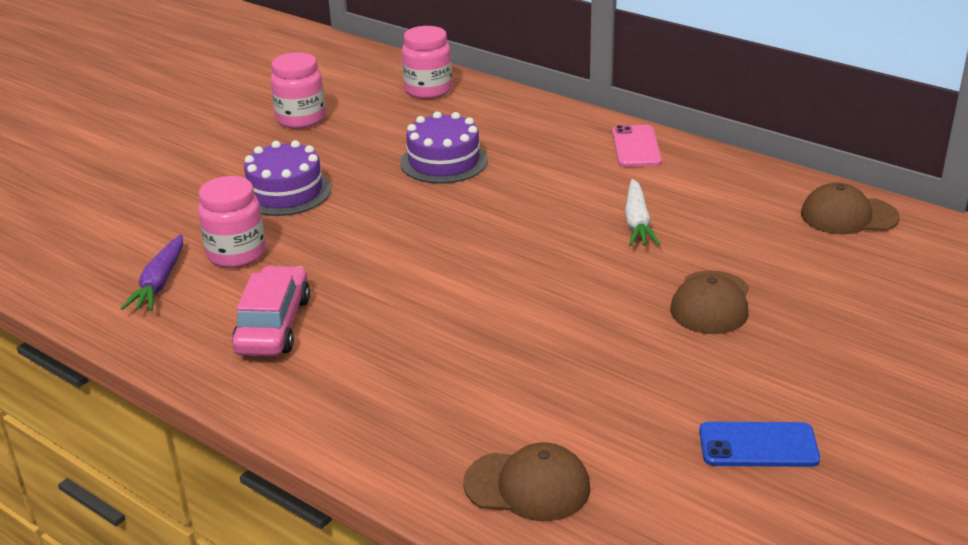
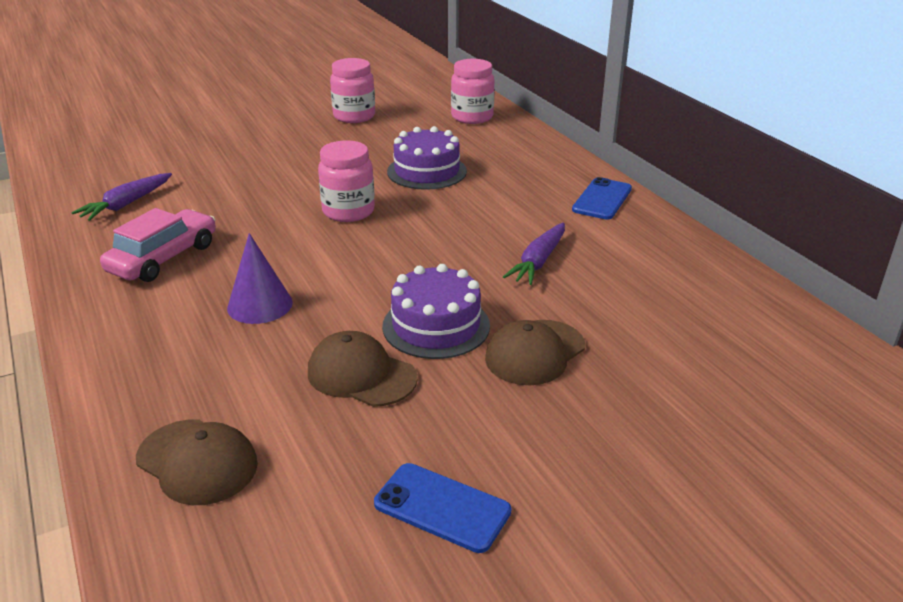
camera: 25 degrees right, 0 degrees up
pink jar [198,176,266,268] -> pink jar moved to [318,140,375,222]
purple cake [244,140,331,216] -> purple cake moved to [382,264,490,359]
pink phone [612,125,662,167] -> blue phone [572,177,632,219]
white carrot [625,179,660,246] -> purple carrot [503,222,565,285]
brown cap [801,183,900,235] -> brown cap moved to [308,331,418,407]
none -> purple cone [227,233,293,324]

